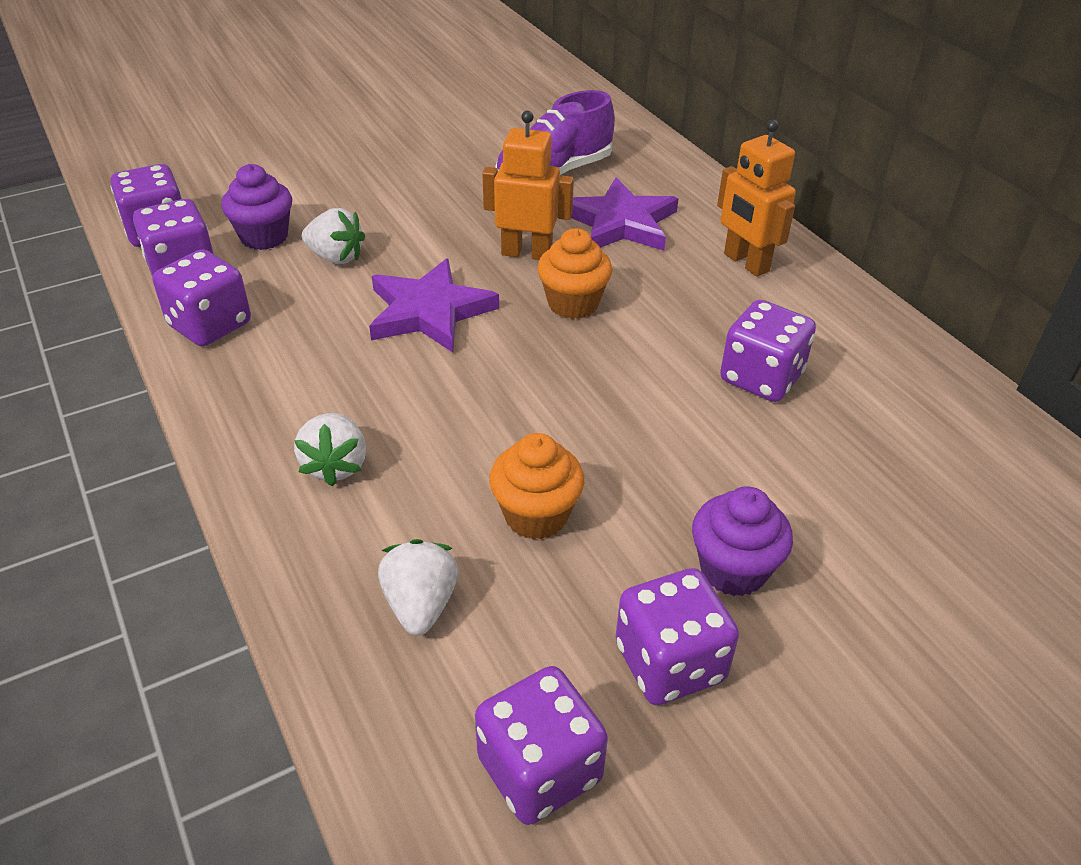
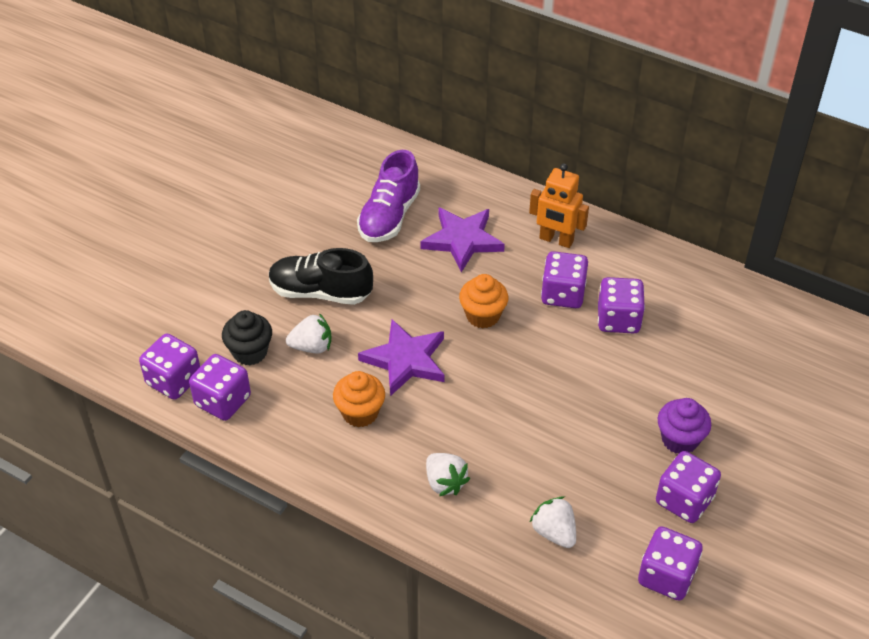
camera: 30 degrees left, 5 degrees up
purple dice [152,249,251,346] -> purple dice moved to [541,251,588,308]
purple cupcake [222,164,292,250] -> black cupcake [222,310,272,366]
orange robot [482,111,574,260] -> none
orange cupcake [489,433,584,540] -> orange cupcake moved to [333,371,385,427]
none -> black shoe [269,248,373,305]

